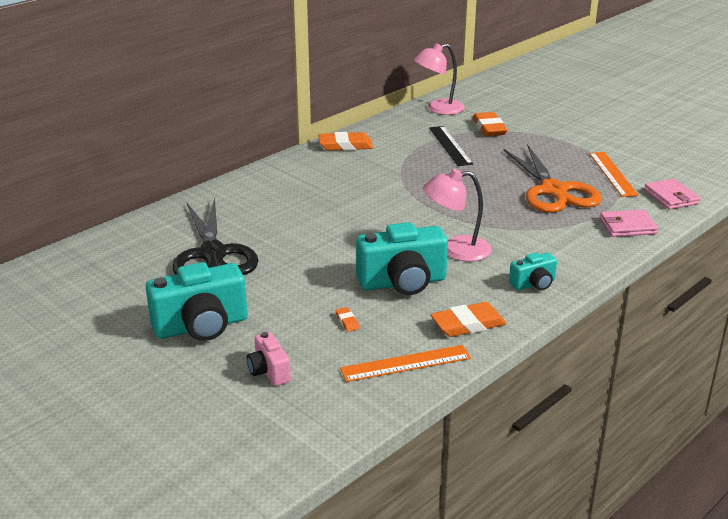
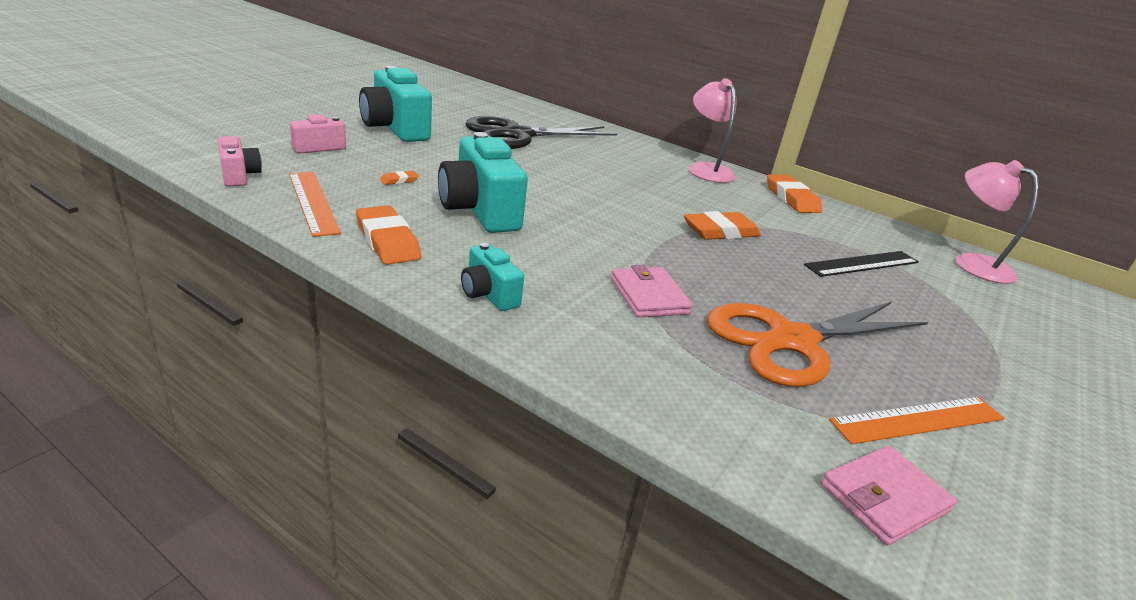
camera: 75 degrees right, 0 degrees up
pink lamp [423,169,492,262] -> pink lamp moved to [689,78,737,183]
orange eraser [473,112,507,136] -> orange eraser moved to [684,211,761,240]
pink wallet [600,209,658,237] -> pink wallet moved to [611,265,693,318]
none -> pink camera [218,136,262,186]

